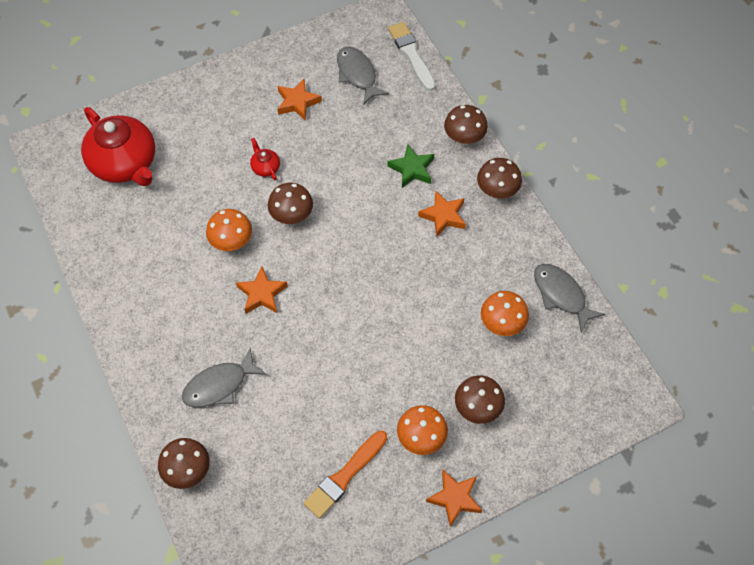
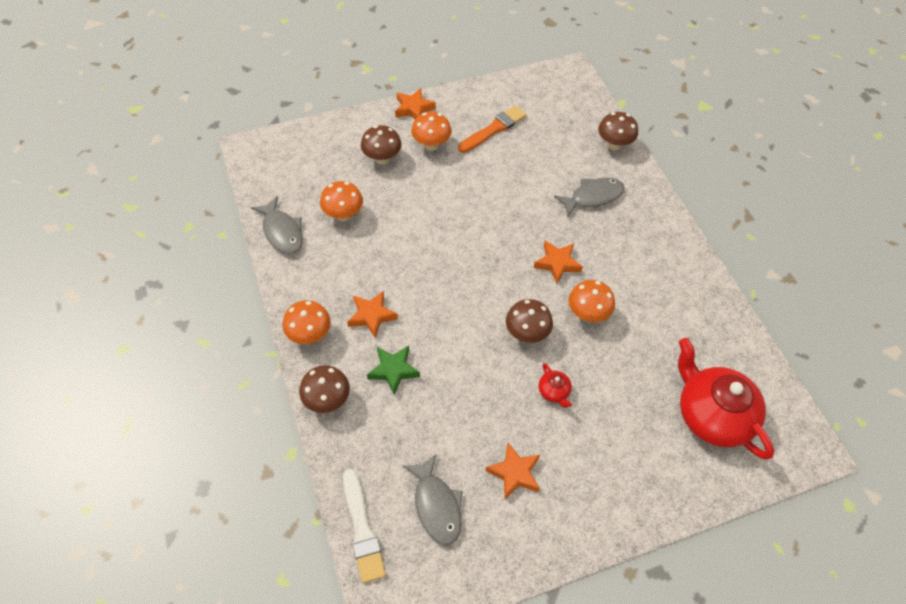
camera: 175 degrees left, 5 degrees down
brown mushroom [477,158,522,198] -> orange mushroom [283,300,331,344]

